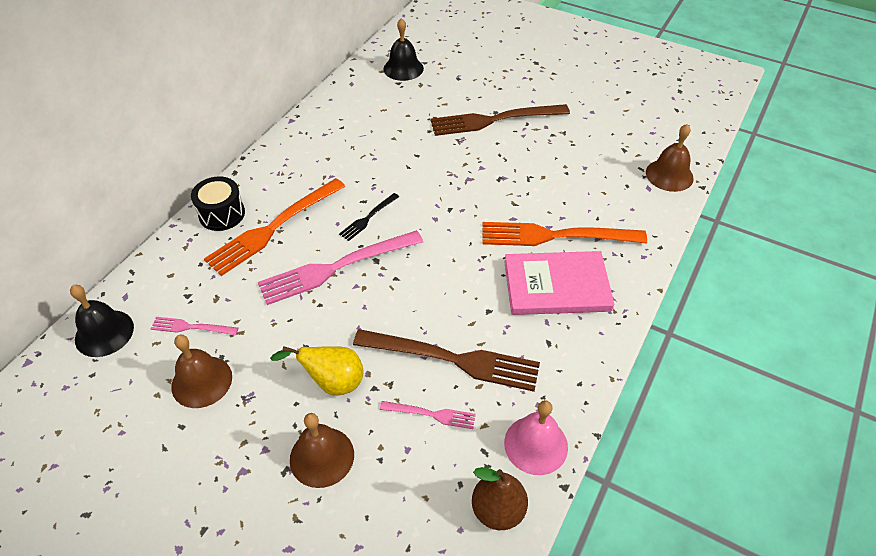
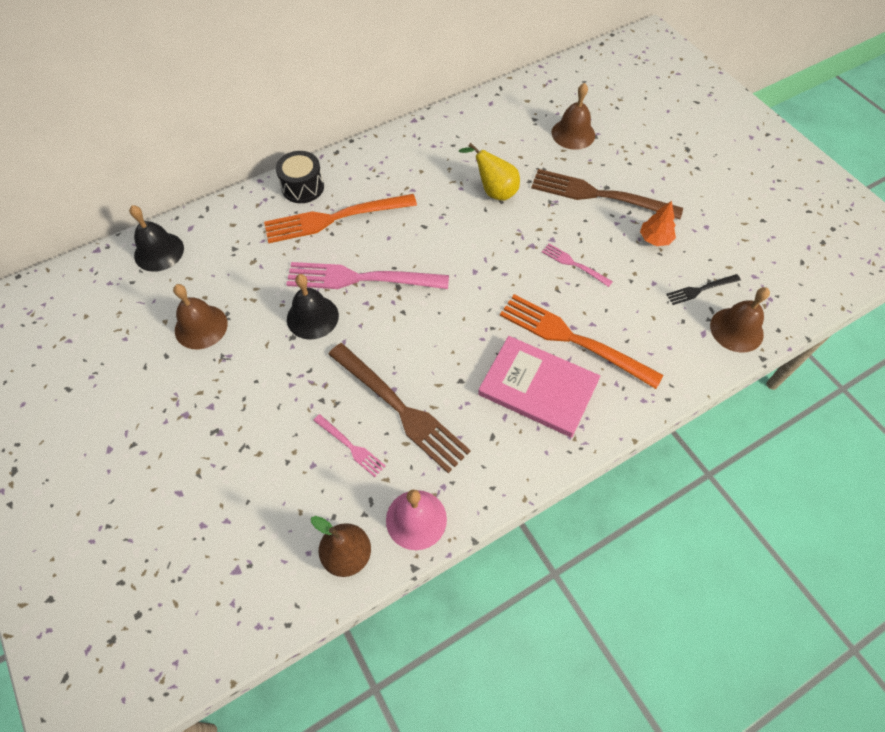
camera: 30 degrees right, 10 degrees up
pink fork [151,317,238,335] -> pink fork moved to [542,244,613,287]
yellow pear [270,346,364,396] -> yellow pear moved to [459,143,520,200]
brown bell [290,413,354,488] -> brown bell moved to [552,83,595,150]
black fork [339,193,399,241] -> black fork moved to [666,274,741,305]
black bell [383,18,424,81] -> black bell moved to [287,274,339,340]
none -> orange tree [640,201,676,246]

